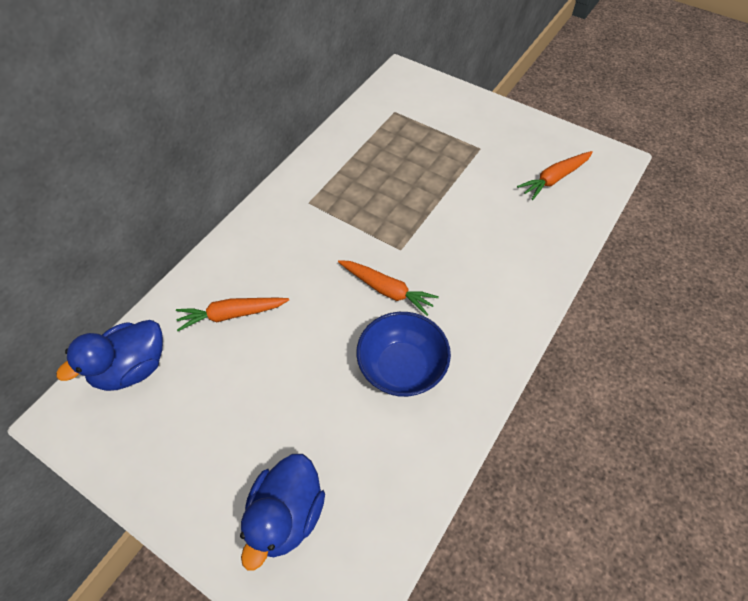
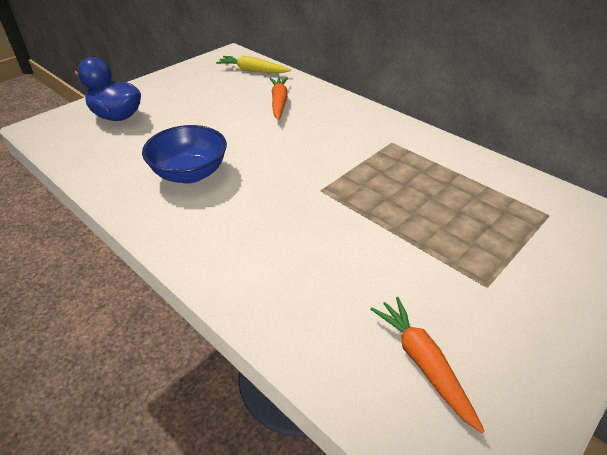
camera: 100 degrees right, 15 degrees down
blue duck [56,320,163,391] -> yellow carrot [216,55,291,73]
orange carrot [338,260,439,316] -> none

